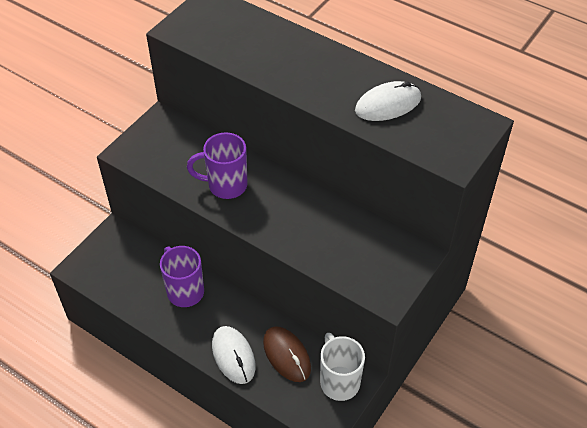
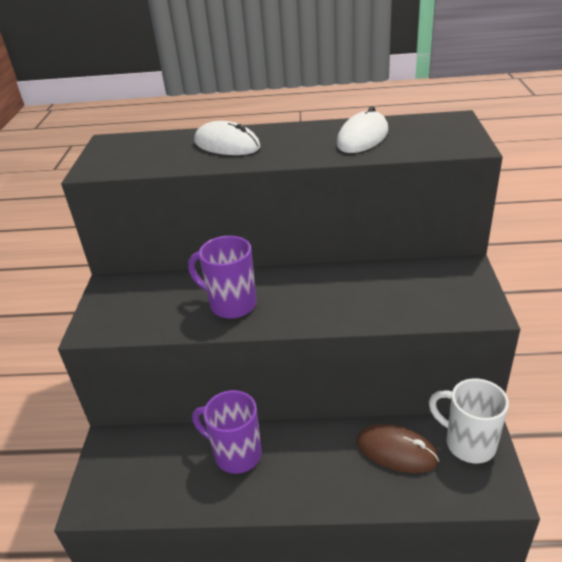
camera: 30 degrees left, 15 degrees down
purple mug [187,132,248,199] -> purple mug turned 60 degrees clockwise [188,236,257,319]
white mouse [212,326,255,384] -> white mouse moved to [194,121,260,155]

